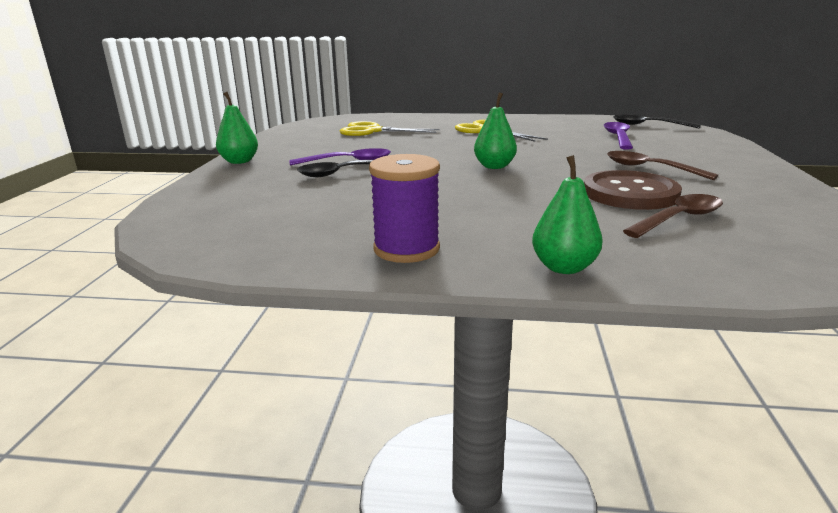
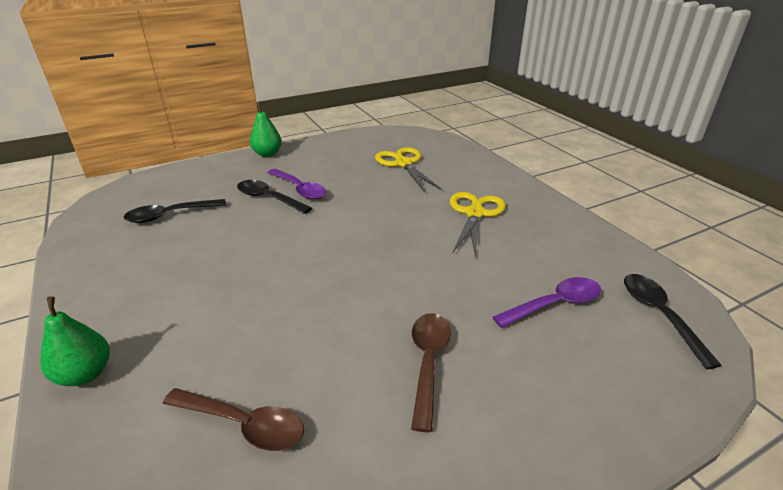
camera: 55 degrees right, 10 degrees up
purple spool [369,154,440,263] -> none
green pear [474,93,517,169] -> none
brown button [584,170,682,210] -> none
none -> black spoon [123,199,226,223]

